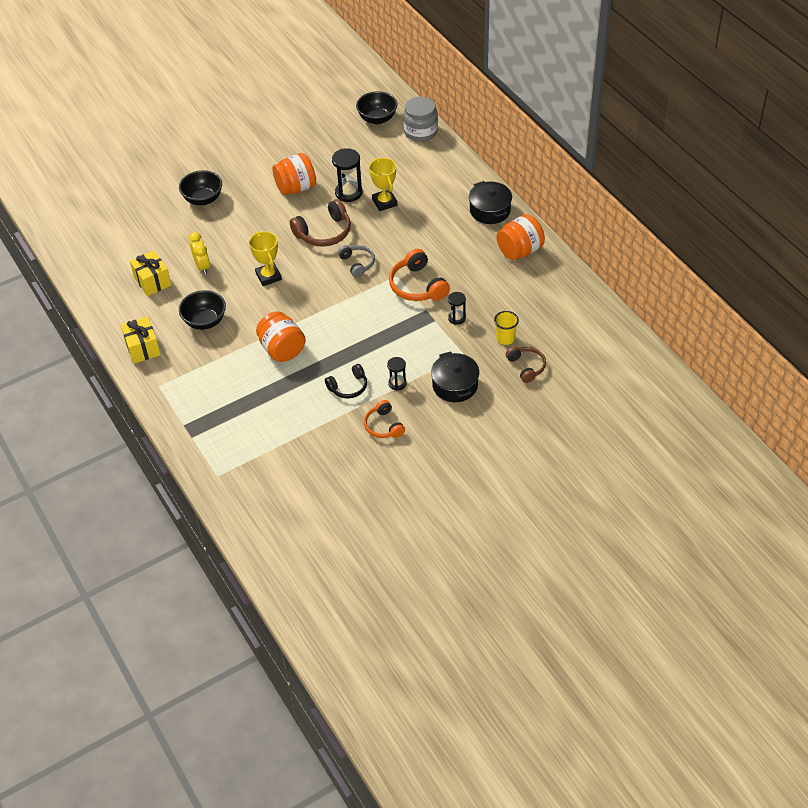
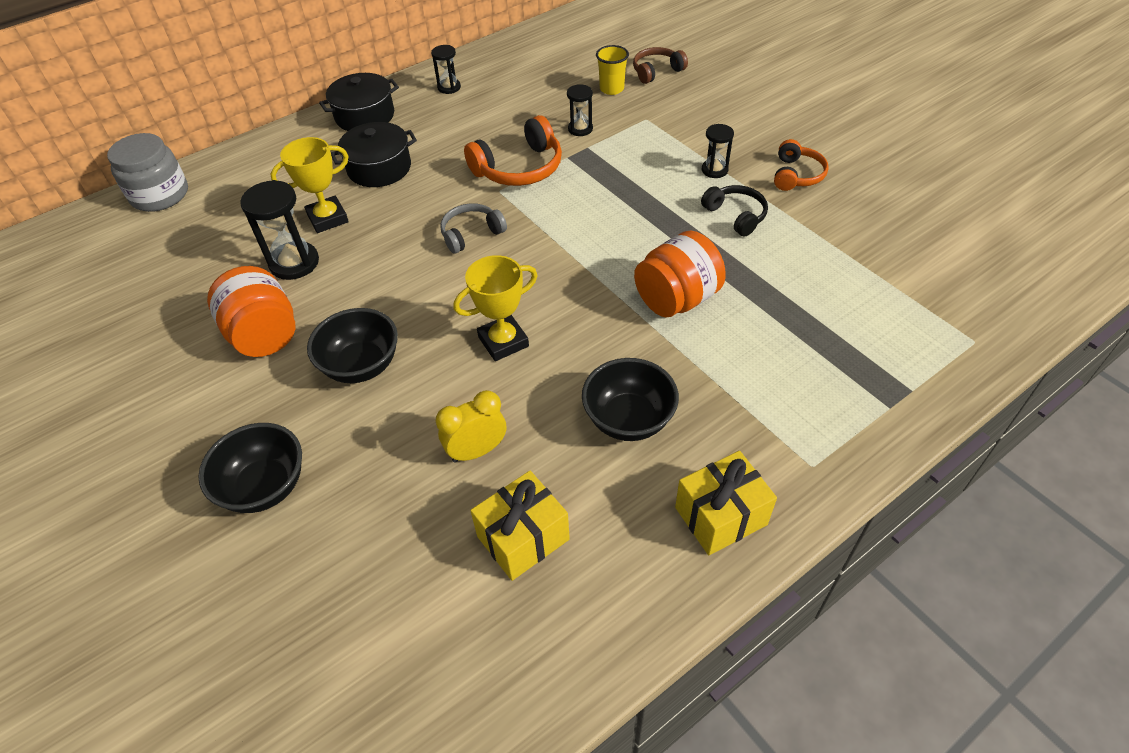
camera: 95 degrees left, 0 degrees up
brown headphones [290,199,351,247] -> none
black bowl [356,91,397,124] -> black bowl moved to [307,308,398,383]
orange headphones [364,400,405,438] -> orange headphones turned 45 degrees counterclockwise [774,139,829,191]
black pot [431,351,479,402] -> black pot moved to [331,122,417,187]
orange jar [496,214,545,260] -> black hourglass [431,45,461,94]

